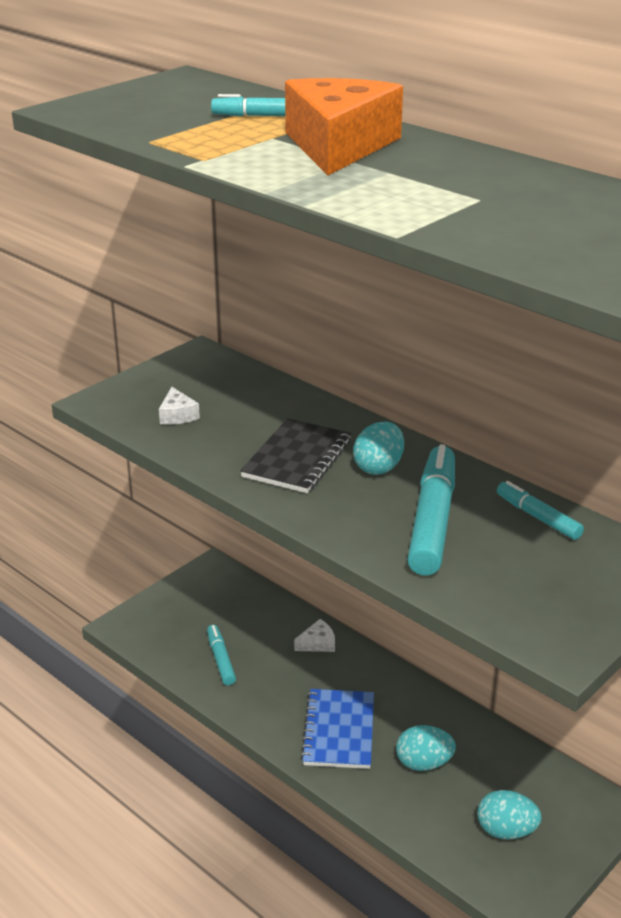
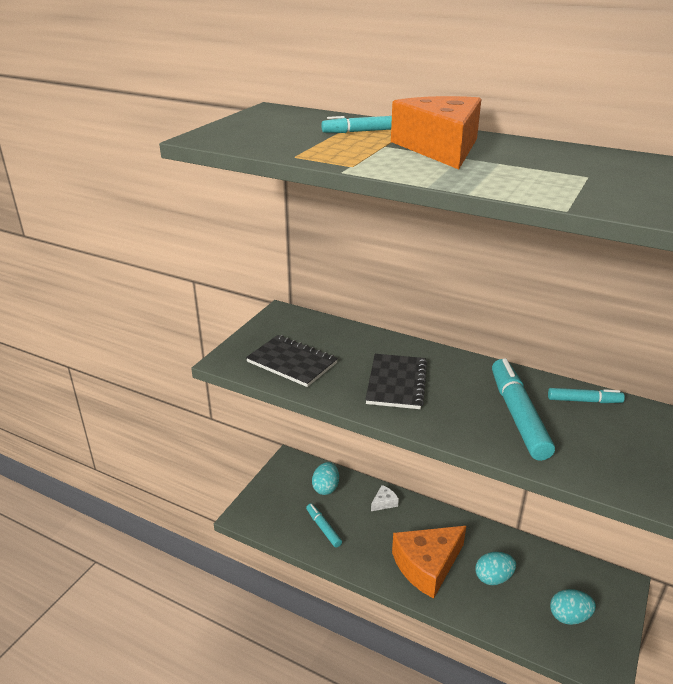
camera: 15 degrees left, 0 degrees up
white cheese [159,387,200,425] -> black notebook [246,335,338,387]
blue notebook [301,689,374,769] -> orange cheese [392,526,466,599]
turquoise egg [353,422,404,475] -> turquoise egg moved to [312,462,339,495]
turquoise marker [497,481,584,540] -> turquoise marker turned 150 degrees clockwise [548,388,625,403]

